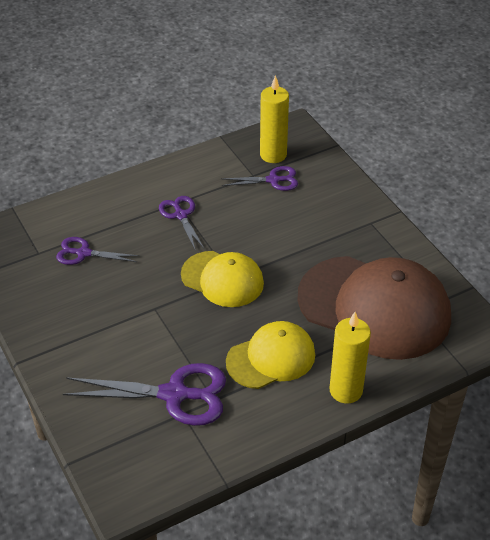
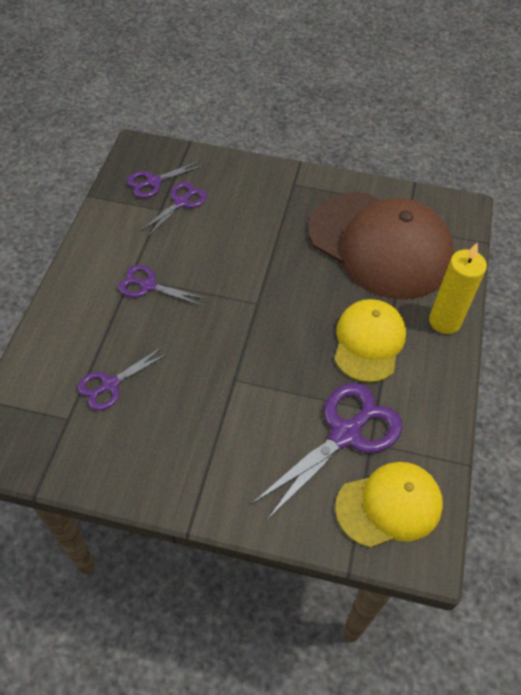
camera: 50 degrees left, 10 degrees up
yellow cap [181,251,264,307] -> yellow cap moved to [335,462,443,548]
yellow candle [260,75,289,163] -> purple scissors [127,161,204,198]
brown cap [297,256,451,360] -> brown cap turned 60 degrees clockwise [308,192,454,299]

